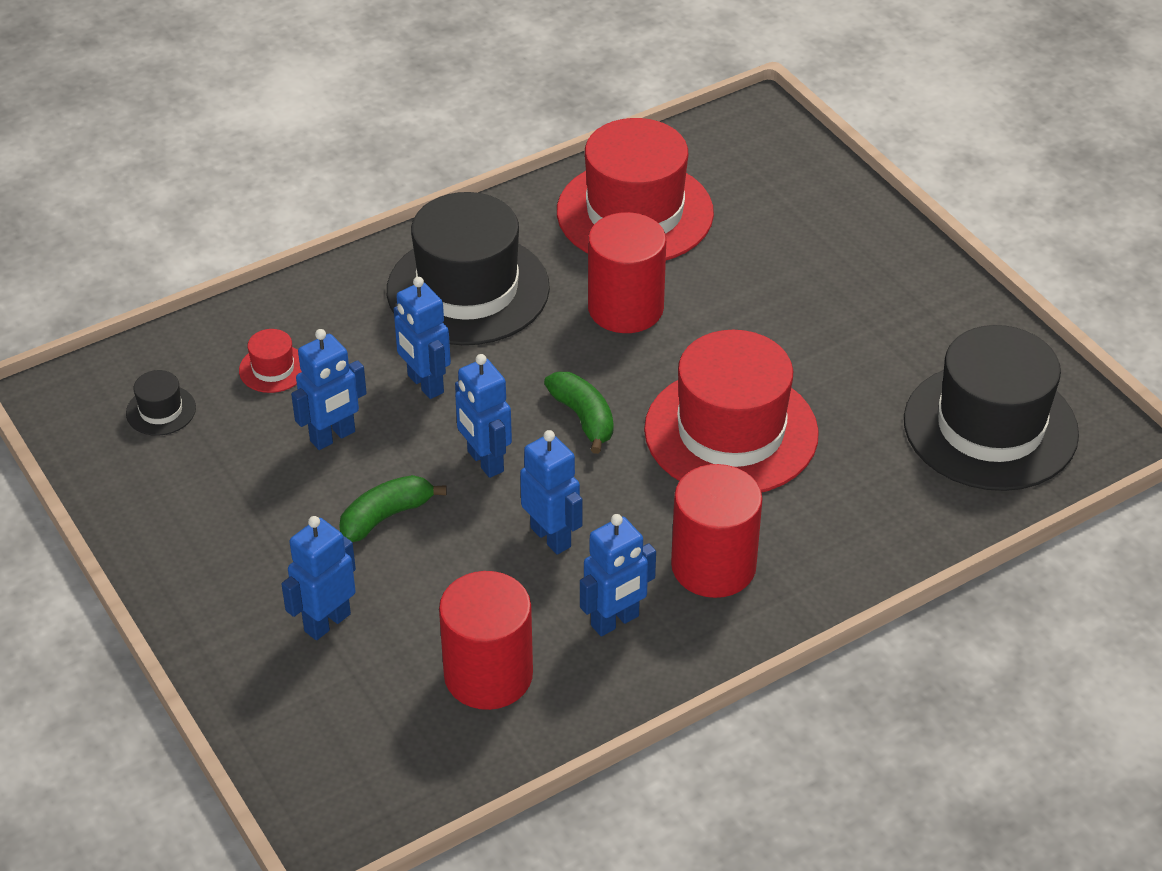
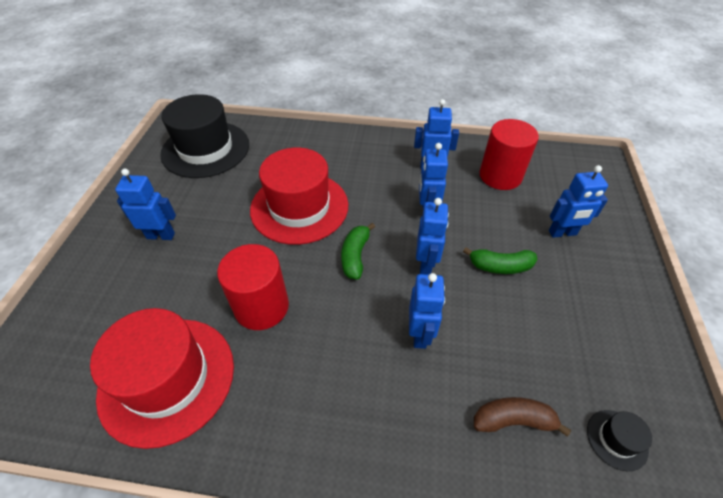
camera: 140 degrees left, 5 degrees up
red hat [239,329,302,393] -> brown banana [474,397,571,437]
blue robot [291,329,367,450] -> blue robot moved to [115,169,176,240]
black hat [387,192,550,345] -> none
red cylinder [671,464,763,598] -> none

